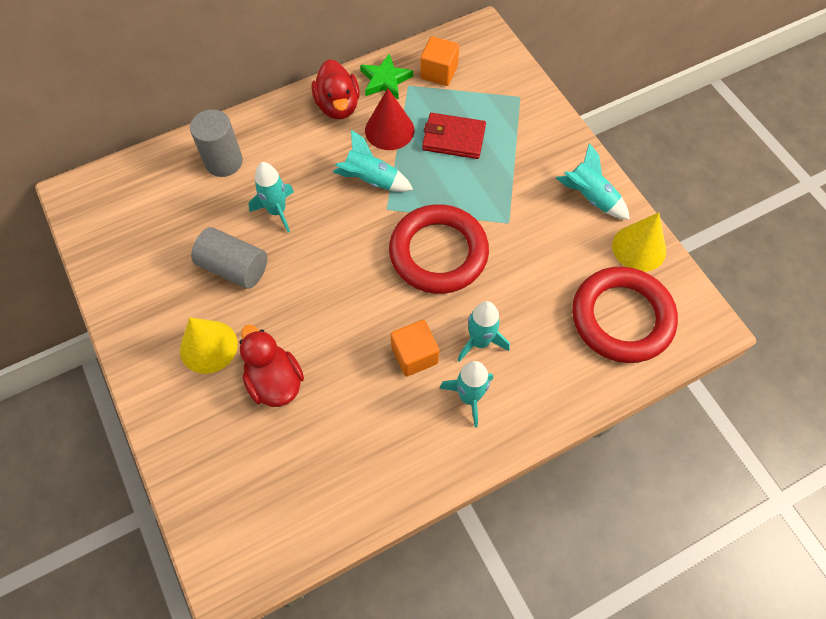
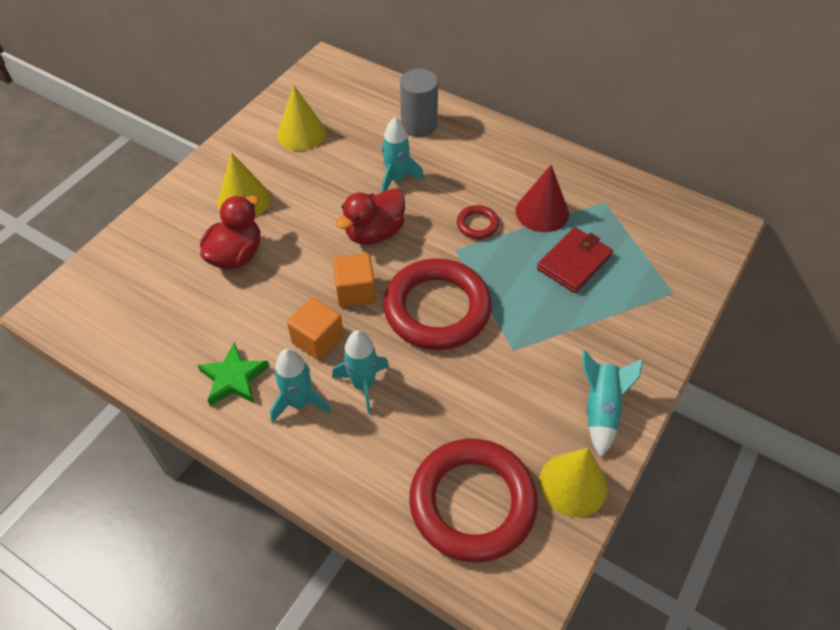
camera: 60 degrees right, 10 degrees down
grey cylinder [191,227,267,289] -> none
red duck [312,59,360,119] -> red duck moved to [336,188,405,245]
turquoise rocket [333,130,413,192] -> red ring [457,205,499,239]
green star [360,53,413,100] -> green star moved to [197,342,270,406]
orange cube [420,36,459,86] -> orange cube moved to [333,253,376,307]
red wallet [422,113,486,159] -> red wallet turned 60 degrees clockwise [537,227,613,293]
none -> yellow cone [277,85,326,151]

